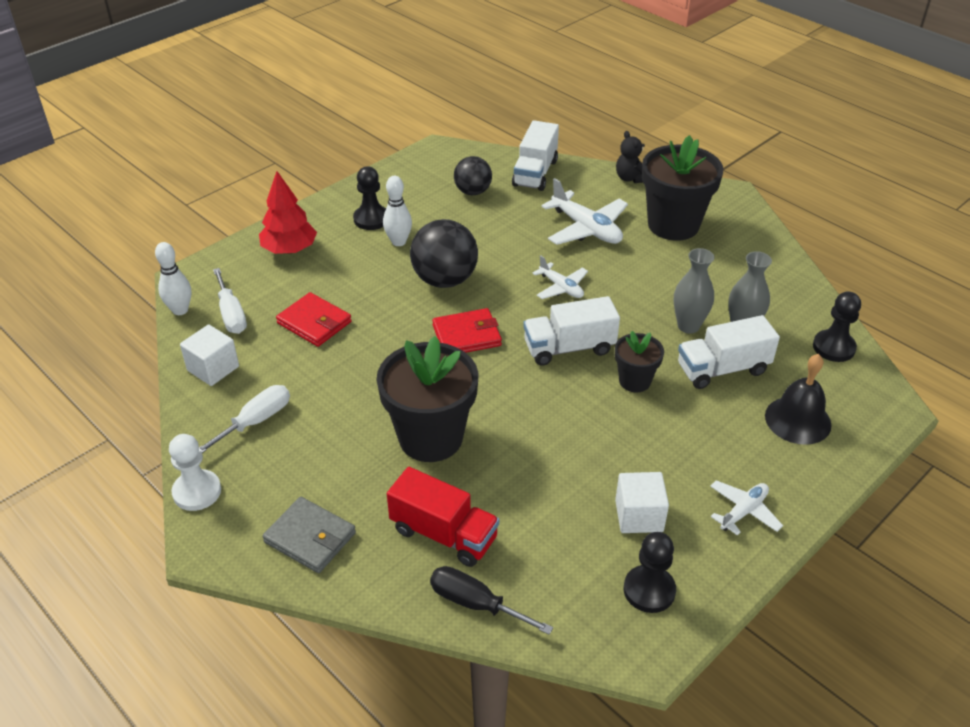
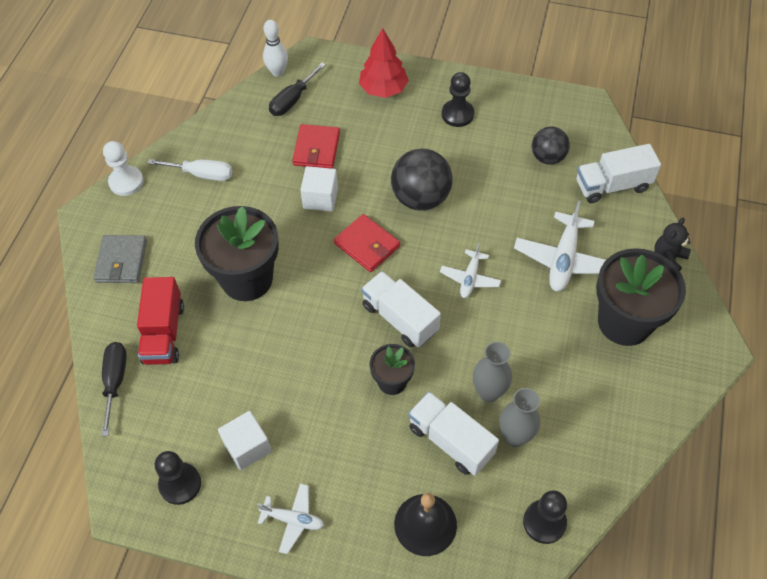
camera: 60 degrees right, 15 degrees up
white cube [180,324,239,386] -> white cube moved to [301,166,338,211]
white screwdriver [213,268,247,334] -> black screwdriver [269,62,326,116]
white bowling pin [383,176,412,246] -> none

